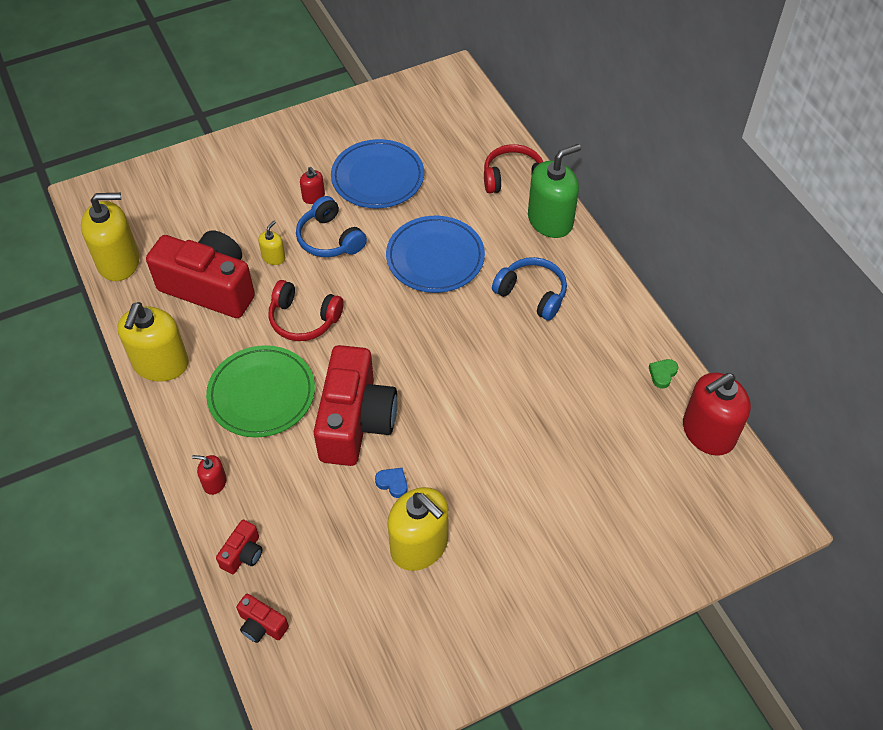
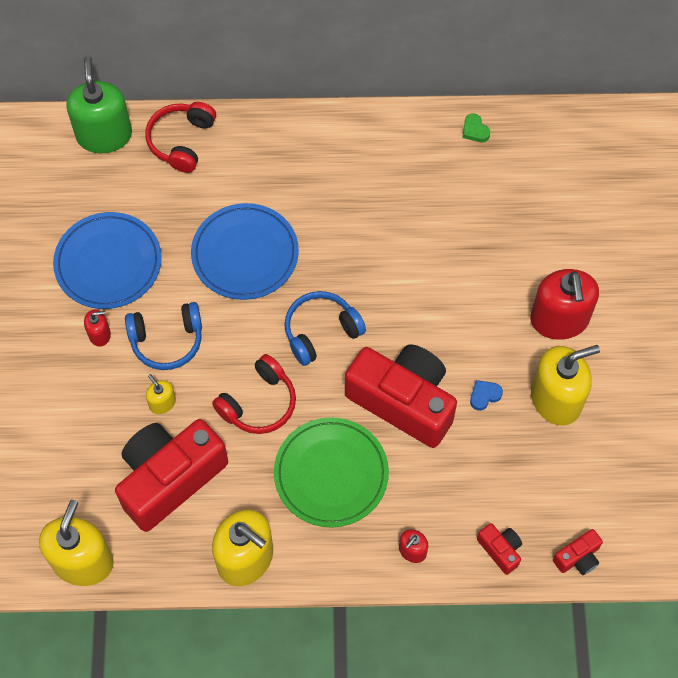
camera: 65 degrees left, 10 degrees up
blue headphones [492,257,567,321] -> blue headphones moved to [284,291,366,366]
green soap dispenser [528,144,581,238] -> green soap dispenser moved to [66,56,132,153]
red soap dispenser [683,373,751,456] -> red soap dispenser moved to [530,269,599,340]

